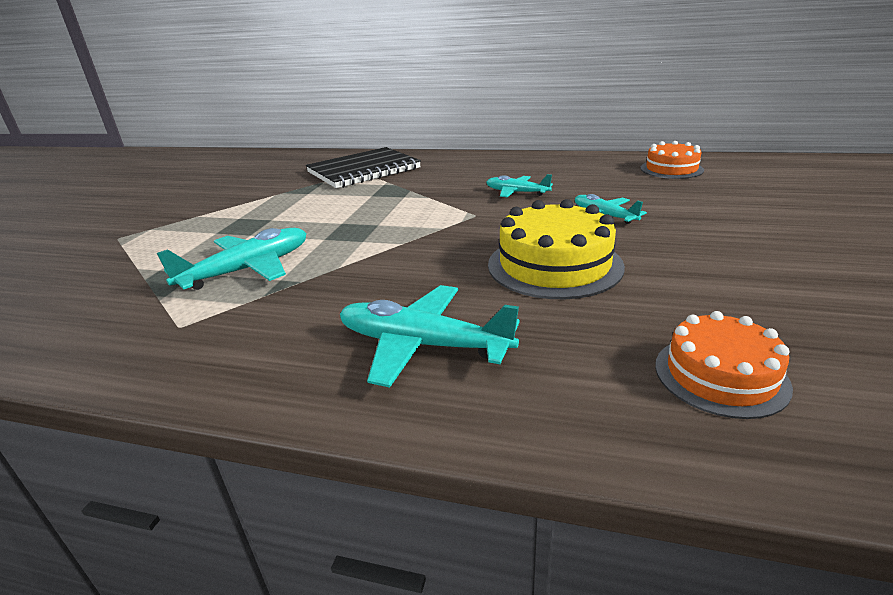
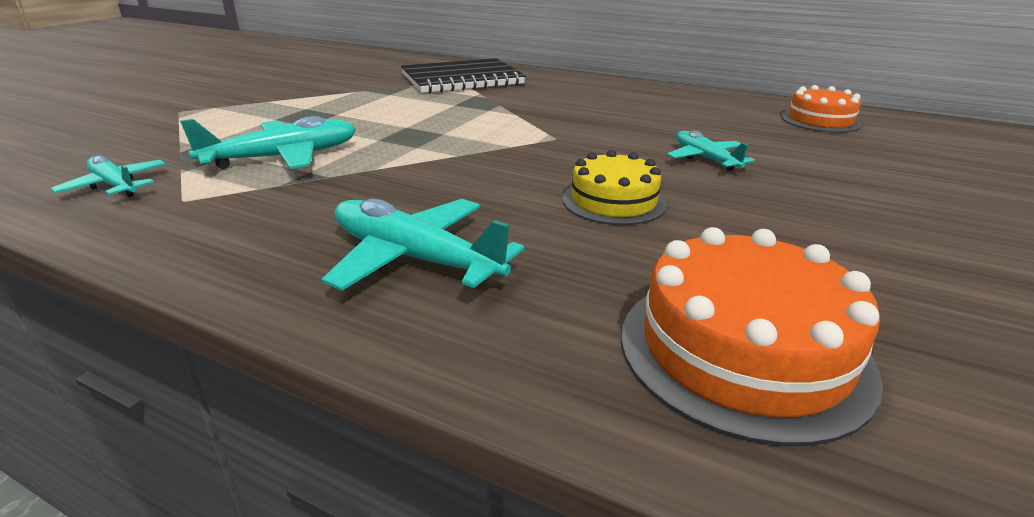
camera: 10 degrees right, 0 degrees up
turquoise plane [486,174,553,197] -> turquoise plane moved to [51,156,166,197]
yellow cake [488,199,625,299] -> yellow cake [562,150,667,225], size x0.64
orange cake [655,311,793,419] -> orange cake [621,227,883,446], size x1.55

